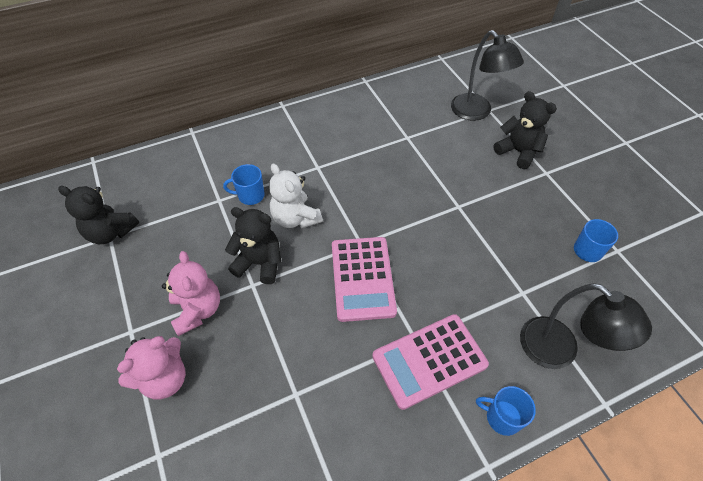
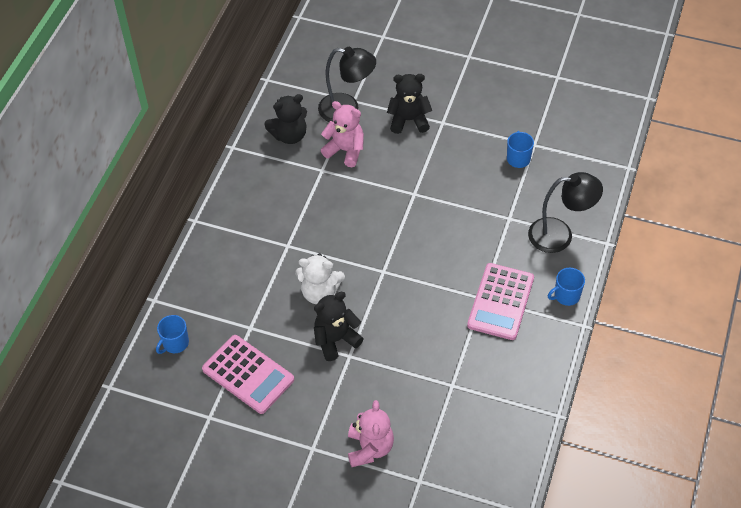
camera: 45 degrees left, 0 degrees up
black teddy bear [58,186,139,244] -> black teddy bear moved to [264,94,307,144]
pink teddy bear [162,251,220,336] -> pink teddy bear moved to [321,101,364,167]
blue mug [223,164,265,205] -> blue mug moved to [156,315,189,354]
pink calculator [332,237,397,322] -> pink calculator moved to [202,335,294,414]

